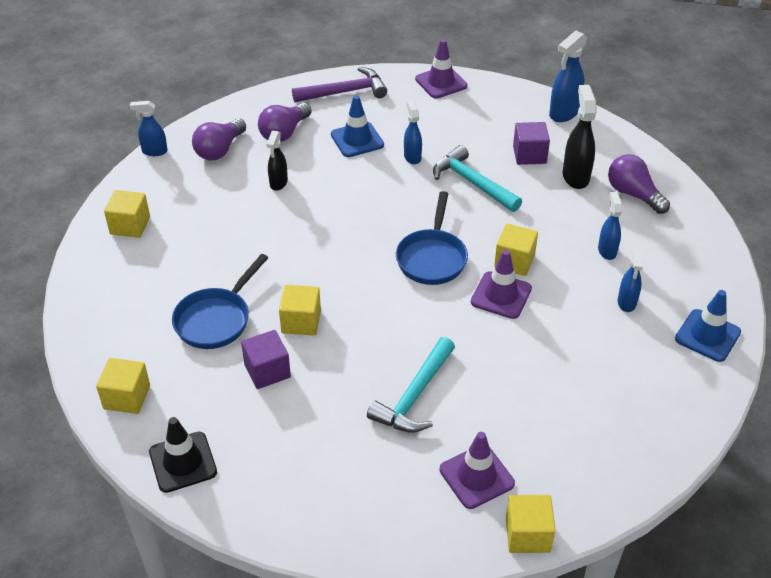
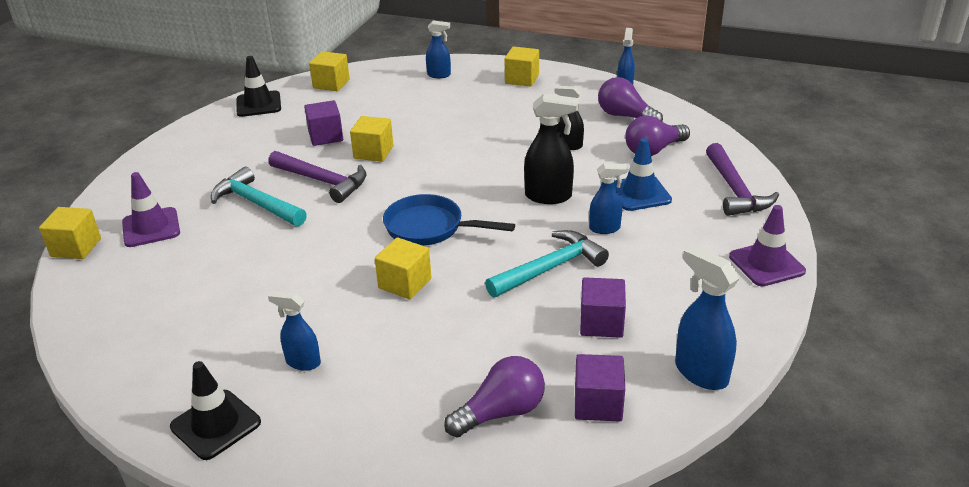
camera: 100 degrees right, 10 degrees down
blue pan [172,254,268,349] -> none
purple light bulb [258,103,311,142] -> purple light bulb turned 75 degrees counterclockwise [625,115,690,156]
purple traffic cone [471,250,532,319] -> none
black spray bottle [563,85,596,189] -> black spray bottle moved to [524,94,579,204]
blue spray bottle [598,192,623,260] -> blue spray bottle moved to [426,21,451,78]
blue traffic cone [675,290,741,362] -> black traffic cone [170,361,261,460]
none -> purple hammer [268,151,366,203]
none -> purple cube [575,354,625,421]

